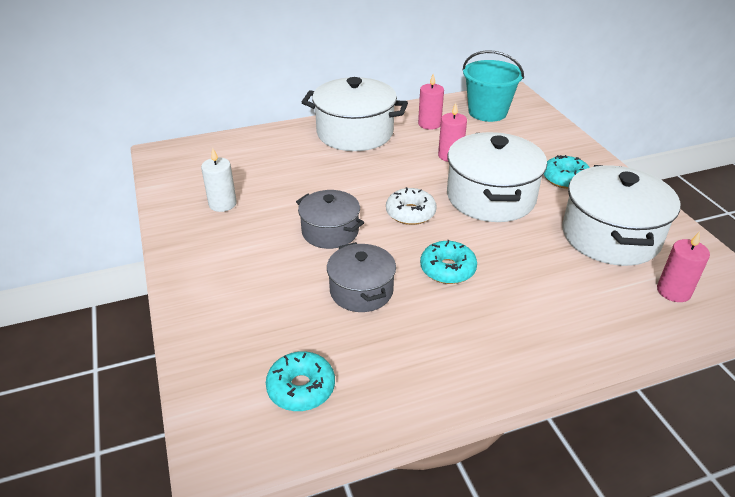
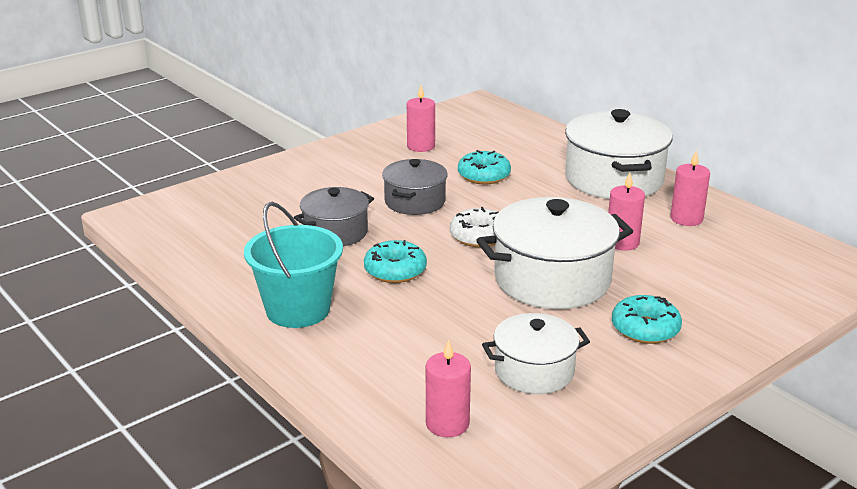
camera: 70 degrees right, 10 degrees down
white candle [201,148,237,212] -> pink candle [407,85,435,152]
turquoise donut [266,351,335,411] -> turquoise donut moved to [458,150,511,185]
turquoise bucket [463,50,524,122] -> turquoise bucket moved to [244,202,343,328]
white pot [562,165,680,266] -> white pot [482,313,590,394], size x0.60

